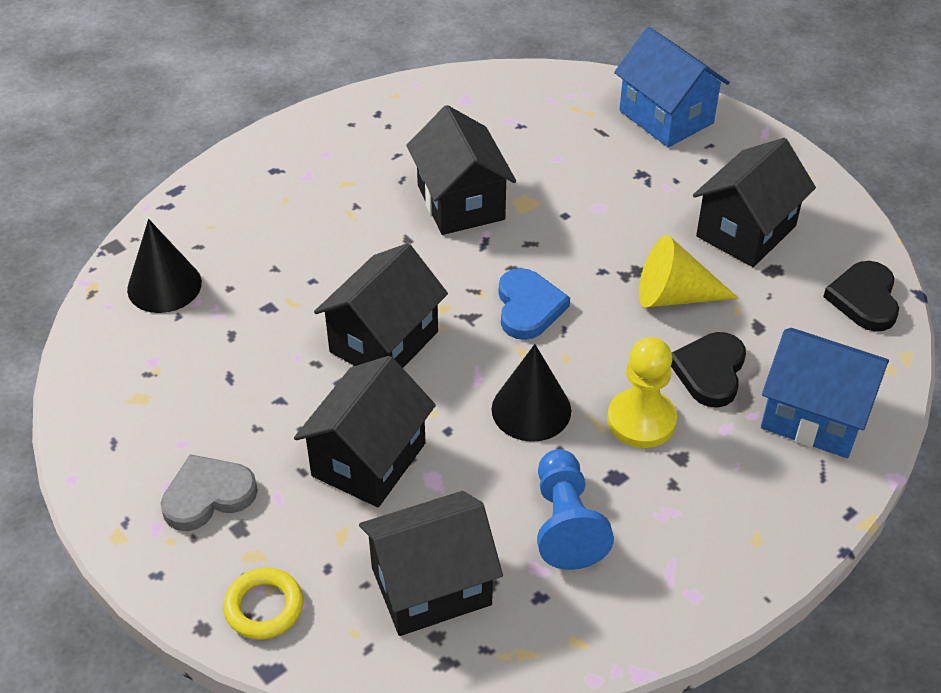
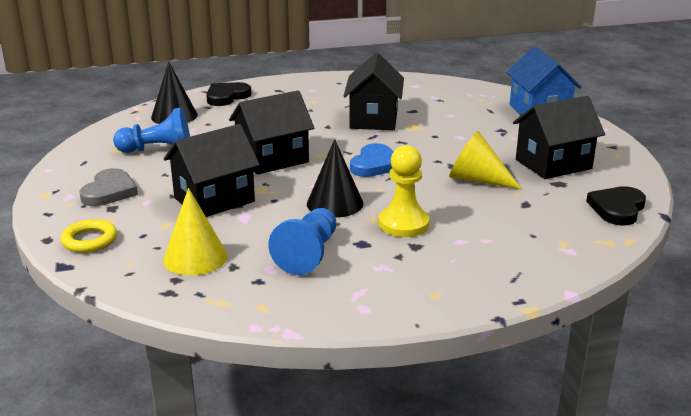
camera: 25 degrees right, 20 degrees down
grey heart [160,454,258,531] -> grey heart turned 105 degrees clockwise [79,168,138,206]
black house [359,491,503,636] -> yellow cone [163,188,227,276]
black heart [671,332,746,408] -> black heart moved to [206,82,251,106]
blue house [761,328,889,458] -> none
none -> blue pawn [113,107,190,153]

